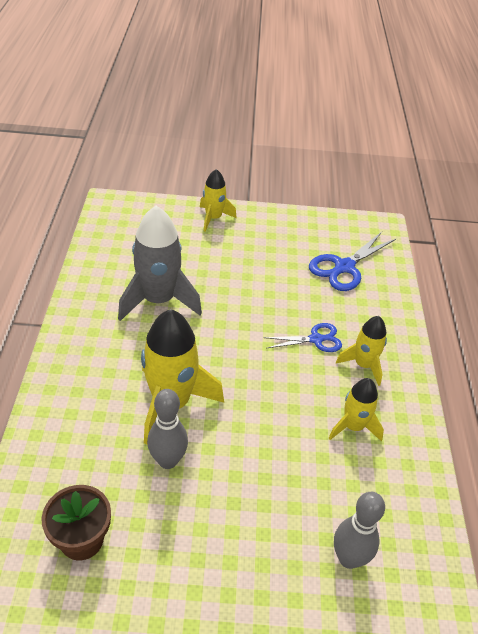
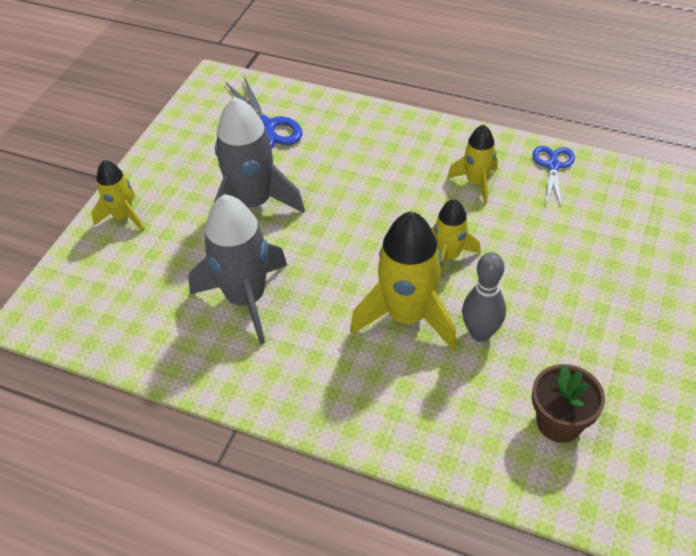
camera: 65 degrees left, 5 degrees up
blue scissors [264,323,342,352] -> blue scissors moved to [533,146,575,206]
grey bowling pin [334,492,385,569] -> none
yellow rocket [336,316,387,386] -> yellow rocket moved to [431,199,481,280]
none -> grey rocket [213,97,305,213]

